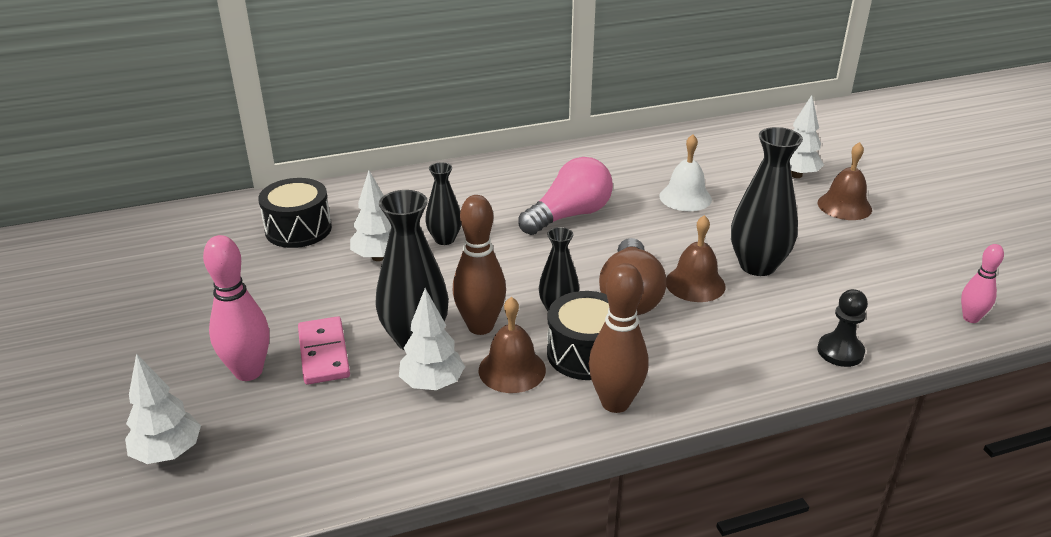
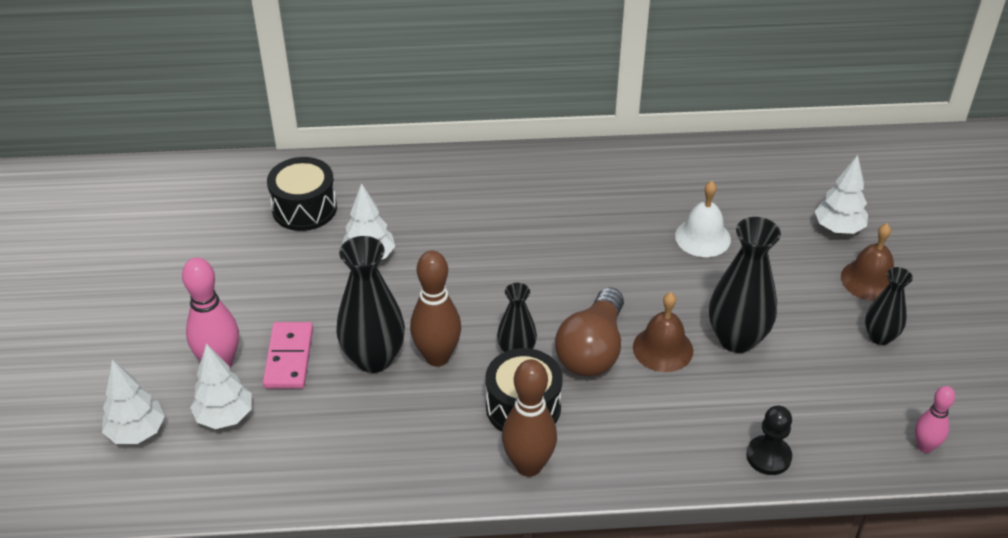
camera: 15 degrees right, 10 degrees up
white tree [399,288,465,390] -> white tree moved to [190,344,252,429]
black vase [425,162,461,245] -> black vase moved to [865,267,913,345]
brown bell [479,297,546,393] -> none
pink light bulb [518,157,613,235] -> none

